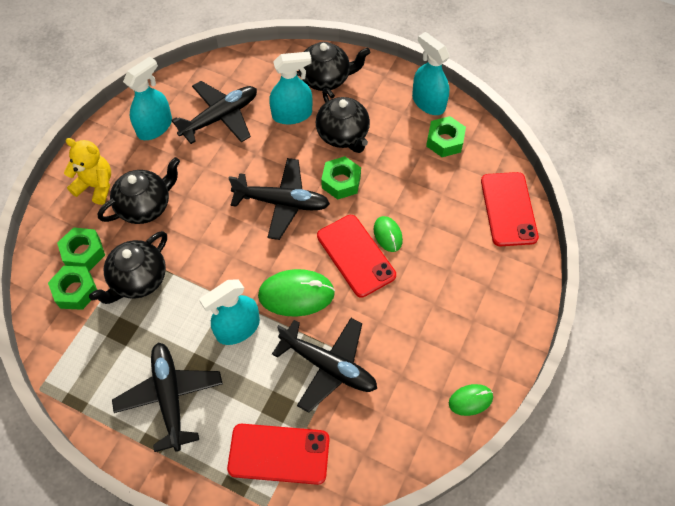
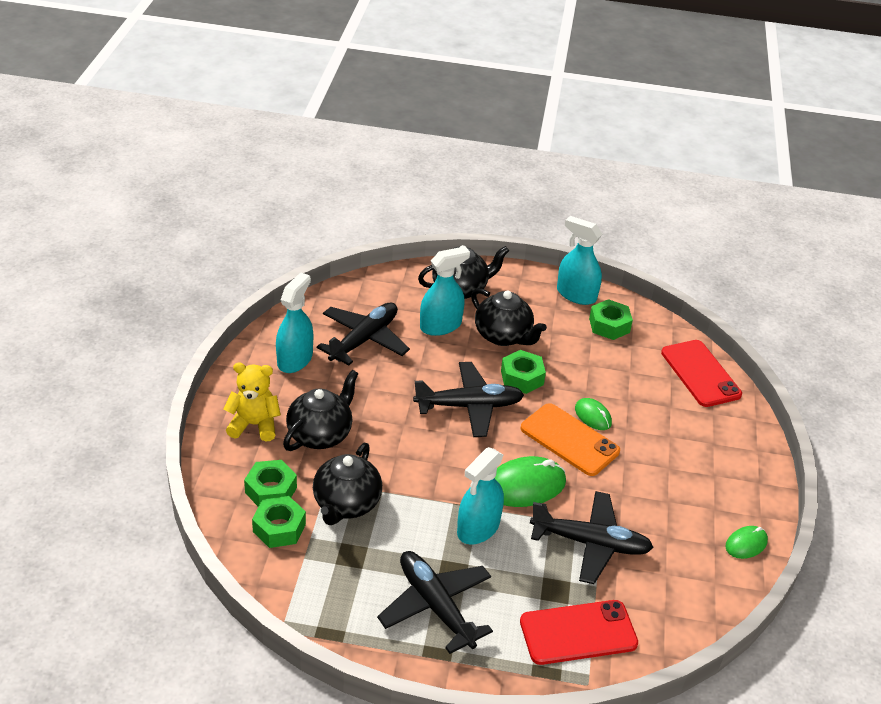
camera: 20 degrees left, 20 degrees down
red phone [317,215,396,298] -> orange phone [520,403,620,476]

